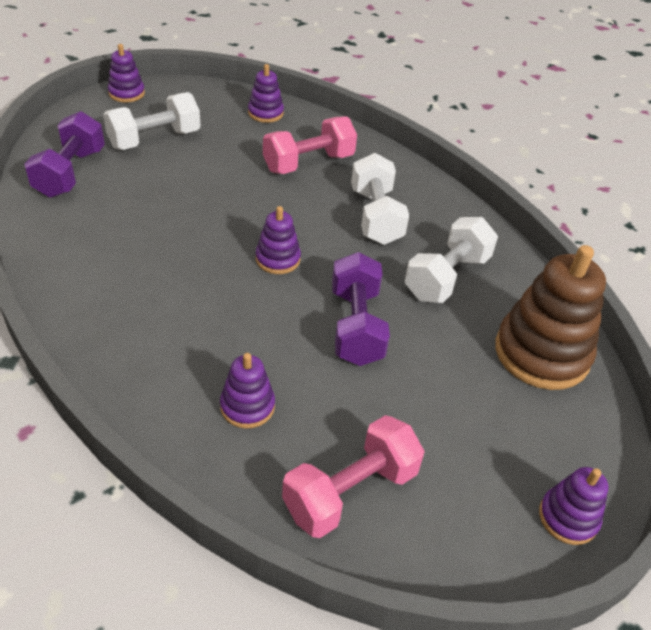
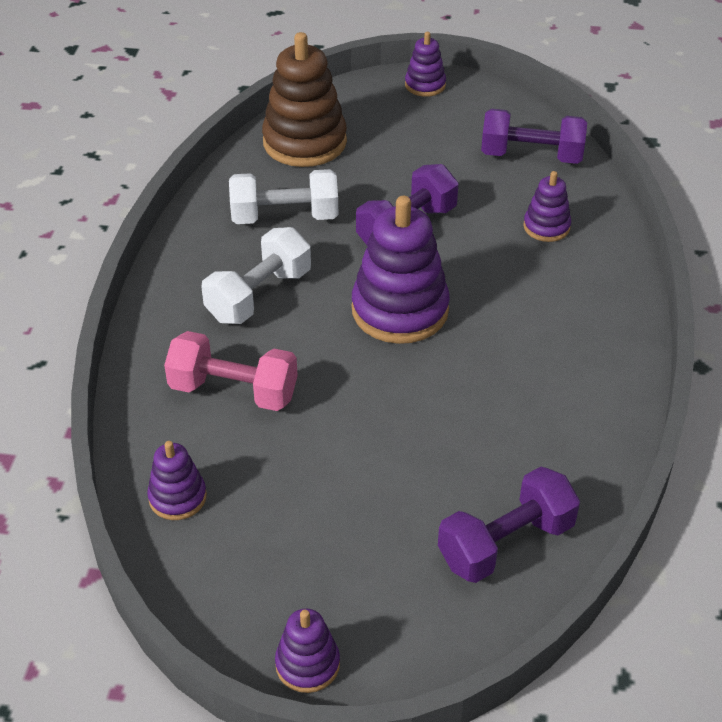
camera: 130 degrees left, 0 degrees up
white dumbbell [103,92,201,150] -> none
purple stacking toy [256,206,301,274] -> purple stacking toy [352,196,450,344], size x1.94
pink dumbbell [282,415,425,538] -> purple dumbbell [481,109,587,164]

